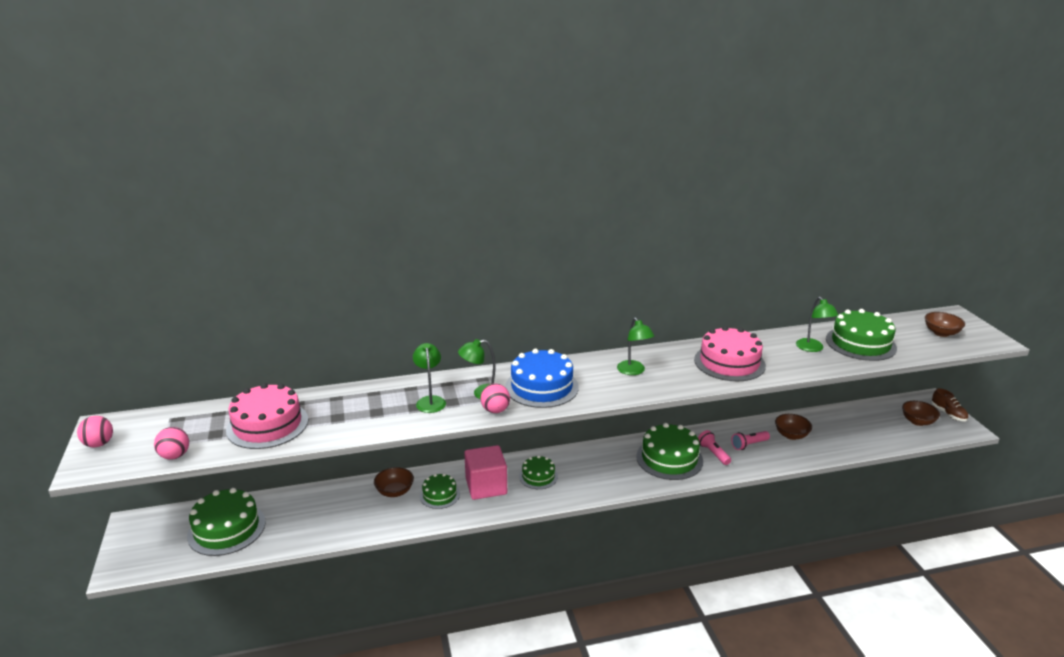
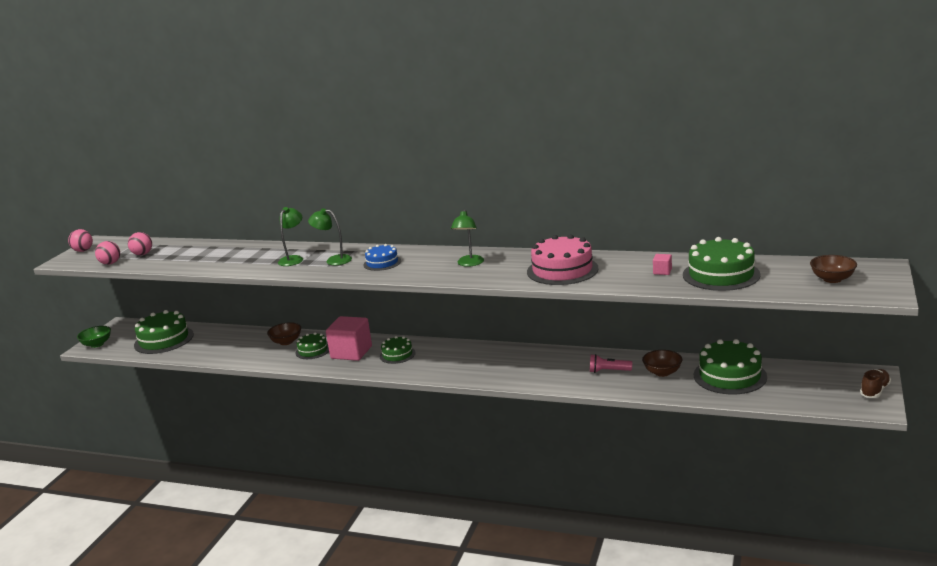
camera: 35 degrees right, 5 degrees down
pink cake [226,383,308,449] -> none
pink ball [480,384,510,413] -> pink ball moved to [128,232,152,255]
blue cake [505,349,579,408] -> blue cake [364,244,401,271], size x0.57
green cake [636,423,703,480] -> green cake moved to [694,339,767,394]
pink flashlight [698,430,731,465] -> none
green lamp [796,297,839,352] -> pink cube [653,254,672,275]
brown bowl [902,401,940,426] -> none
brown shoe [931,388,968,421] -> brown shoe turned 150 degrees counterclockwise [860,369,891,398]
none -> green bowl [77,326,111,348]

